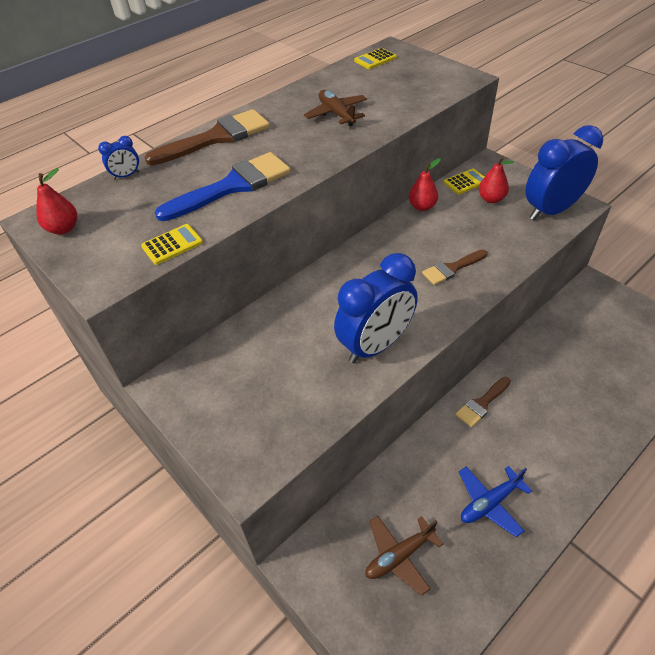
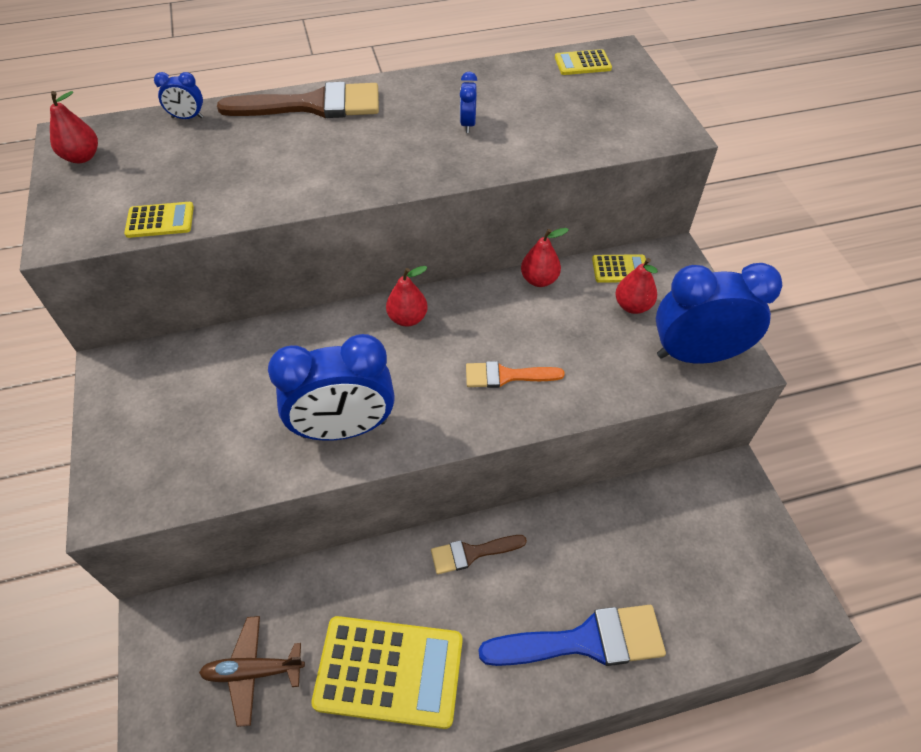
camera: 25 degrees right, 5 degrees up
blue brush [155,152,291,221] -> blue brush moved to [479,605,666,666]
brown plane [304,90,367,127] -> blue clock [460,71,477,133]
brown brush [422,250,488,285] -> orange brush [466,361,565,388]
blue plane [459,466,532,537] -> yellow calculator [311,616,463,729]
none -> red pear [386,266,428,327]

